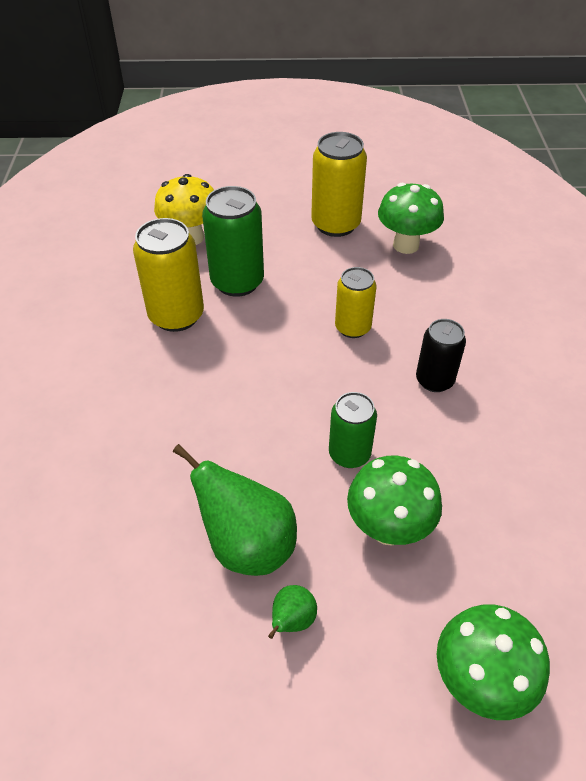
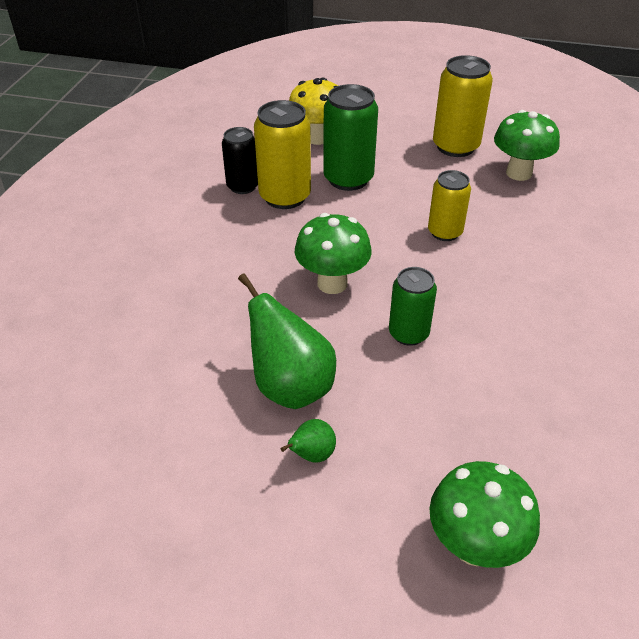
camera: 15 degrees right, 5 degrees down
green mushroom [347,456,442,546] -> green mushroom moved to [295,213,372,294]
black can [416,319,466,392] -> black can moved to [222,127,258,194]

